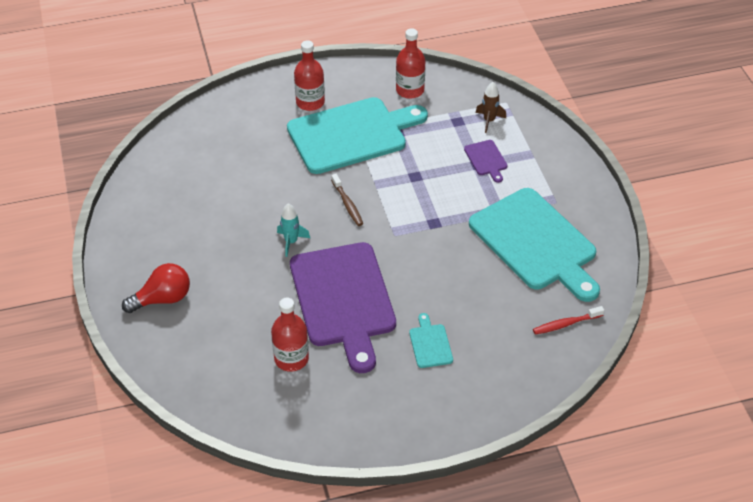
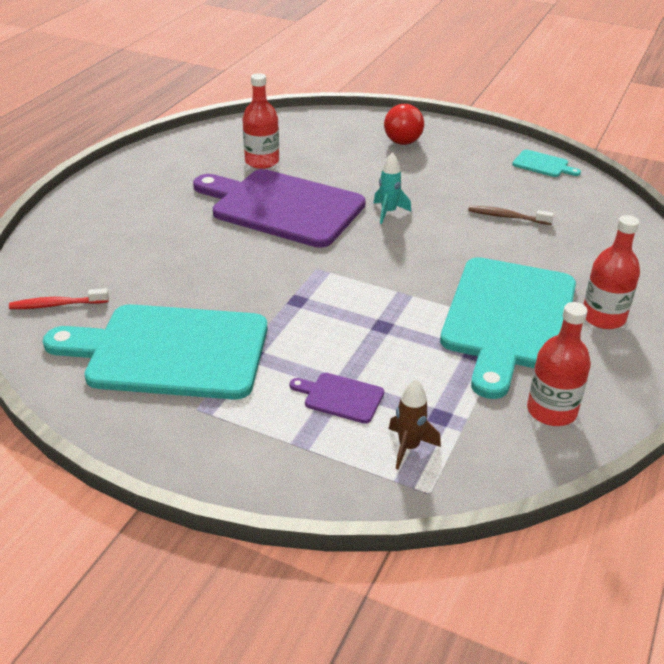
camera: 130 degrees right, 10 degrees down
brown toothbrush [331,174,363,226] -> brown toothbrush moved to [468,206,554,225]
turquoise cutting board [409,313,453,368] -> turquoise cutting board moved to [512,149,581,177]
red toothbrush [533,306,604,335] -> red toothbrush turned 120 degrees counterclockwise [9,288,109,309]

